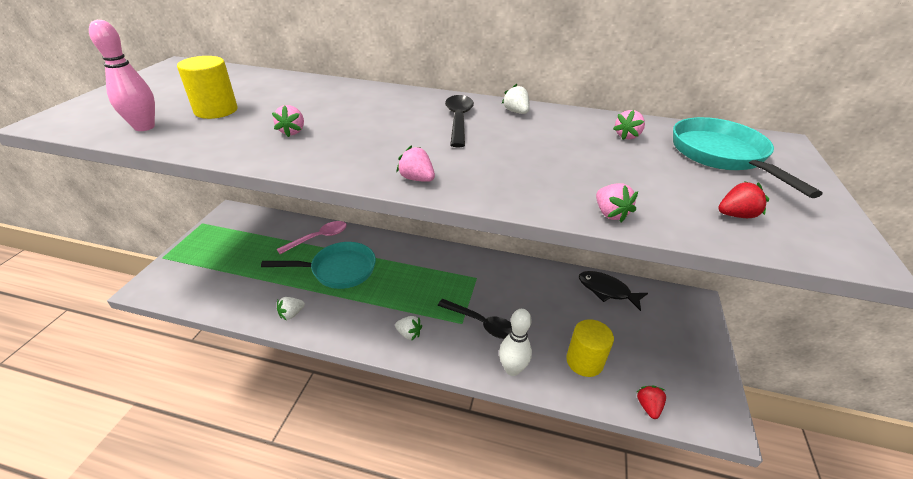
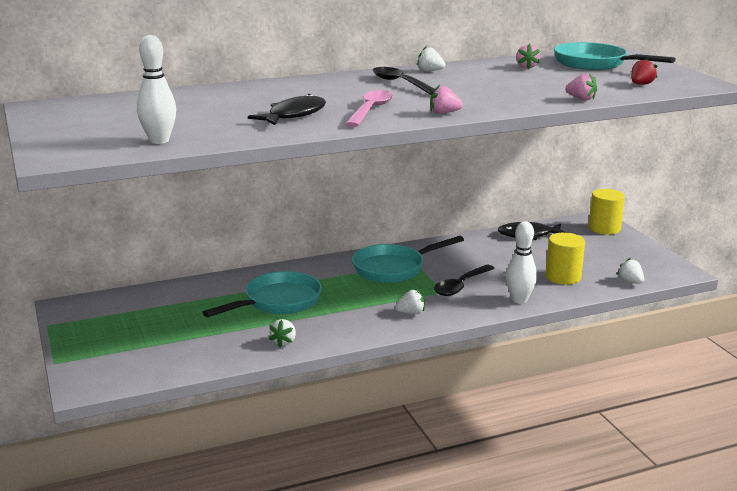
camera: 35 degrees left, 15 degrees down
pink bowling pin [89,20,155,131] -> white bowling pin [137,35,176,144]
yellow cylinder [177,56,237,119] -> yellow cylinder moved to [589,189,625,235]
pink strawberry [272,105,304,137] -> black fish [248,94,326,125]
pink spoon [277,221,347,254] -> pink spoon moved to [346,90,394,127]
black spoon [437,299,512,339] -> black spoon turned 135 degrees clockwise [434,265,495,296]
red strawberry [637,386,666,419] -> white strawberry [617,258,644,284]
none -> turquoise pan [352,236,464,283]

